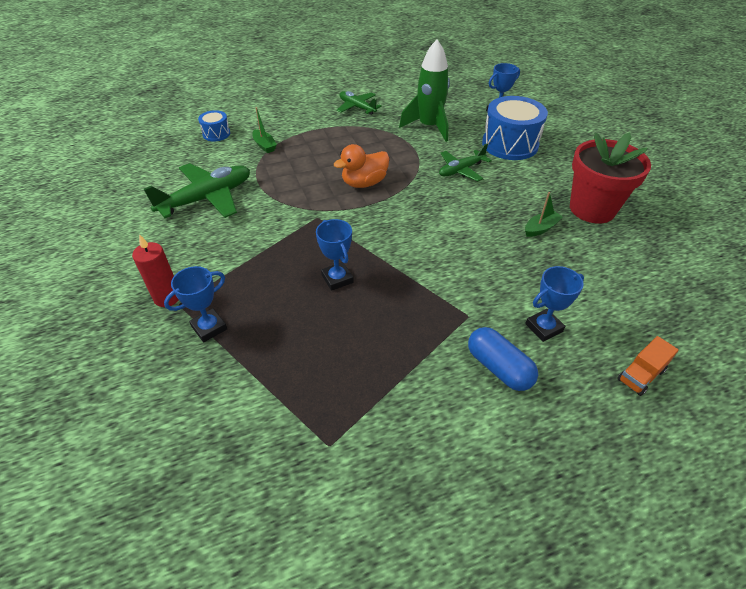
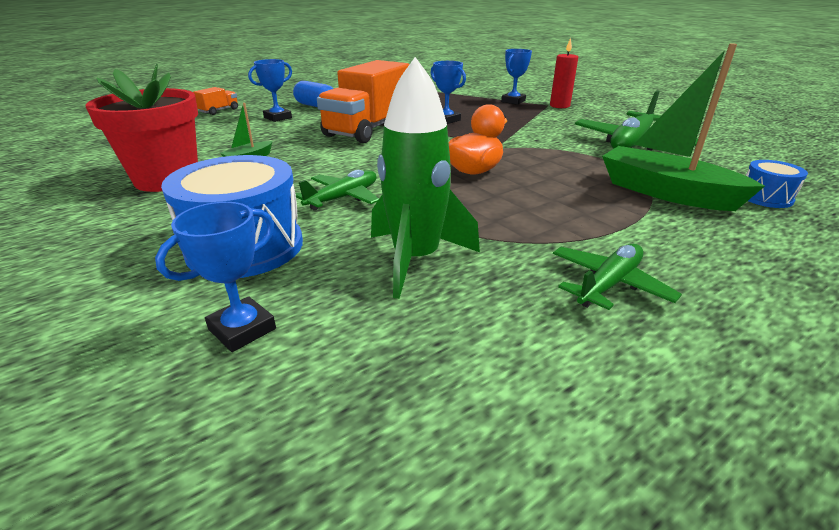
camera: 165 degrees right, 15 degrees down
green boat [252,107,277,153] -> green boat [602,43,765,211], size x2.18
green plane [336,91,382,115] -> green plane turned 75 degrees counterclockwise [553,244,682,310]
none -> orange truck [317,60,410,143]

